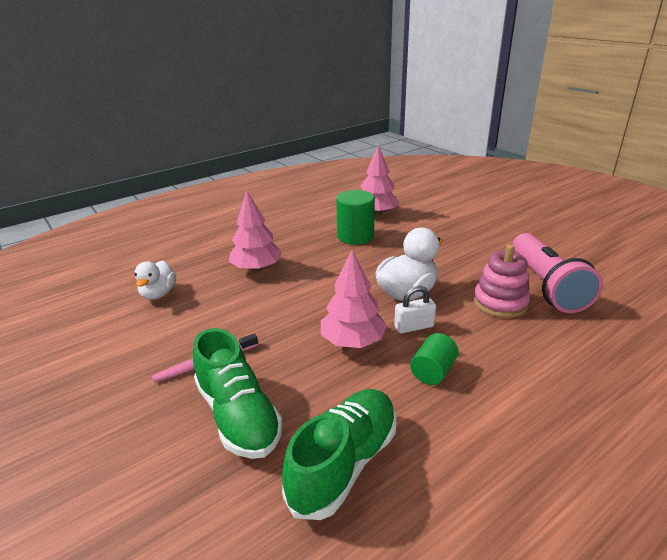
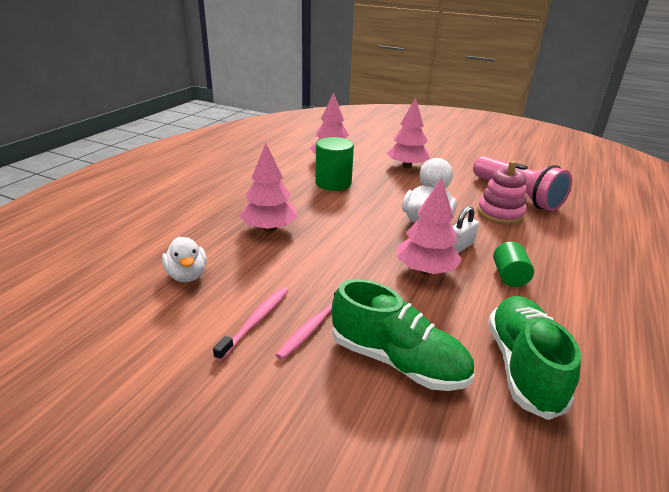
camera: 30 degrees left, 0 degrees up
none -> pink toothbrush [213,287,288,361]
none -> pink tree [387,97,430,168]

